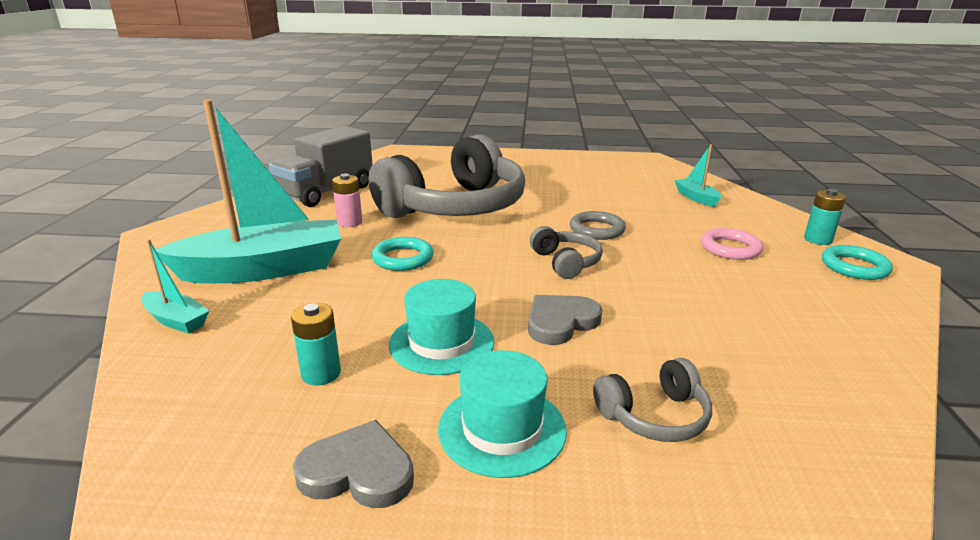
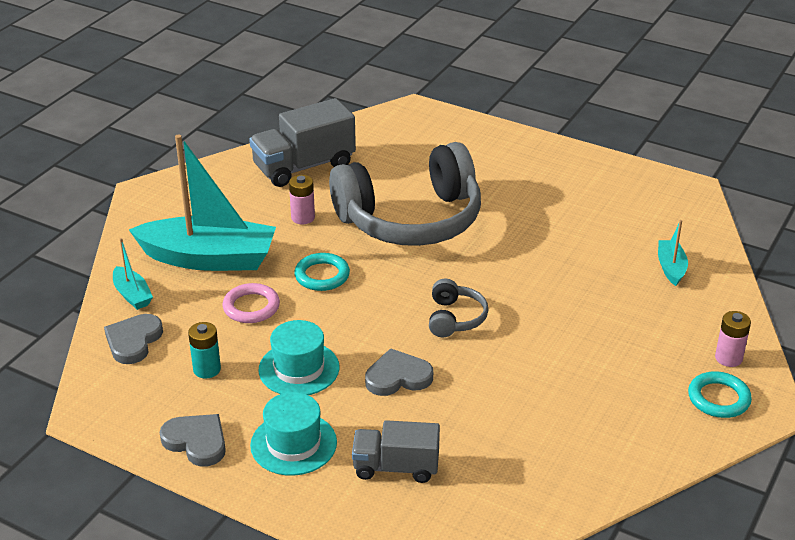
camera: 25 degrees right, 10 degrees up
grey ring [570,211,626,240] -> none
grey headphones [593,358,712,442] -> grey truck [352,420,440,483]
pink ring [701,228,763,260] -> pink ring moved to [222,283,280,323]
turquoise battery [804,189,846,245] -> pink battery [715,311,751,367]
none -> grey heart [104,314,163,364]

